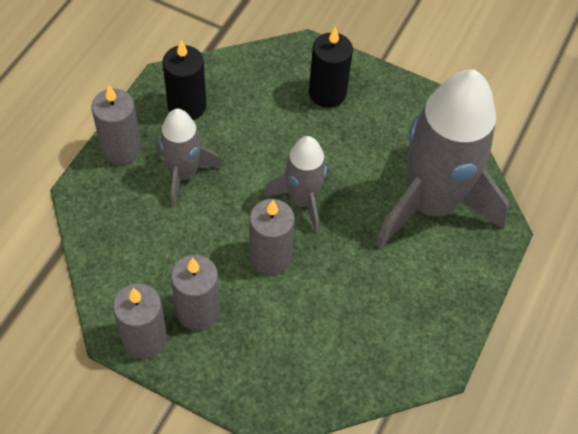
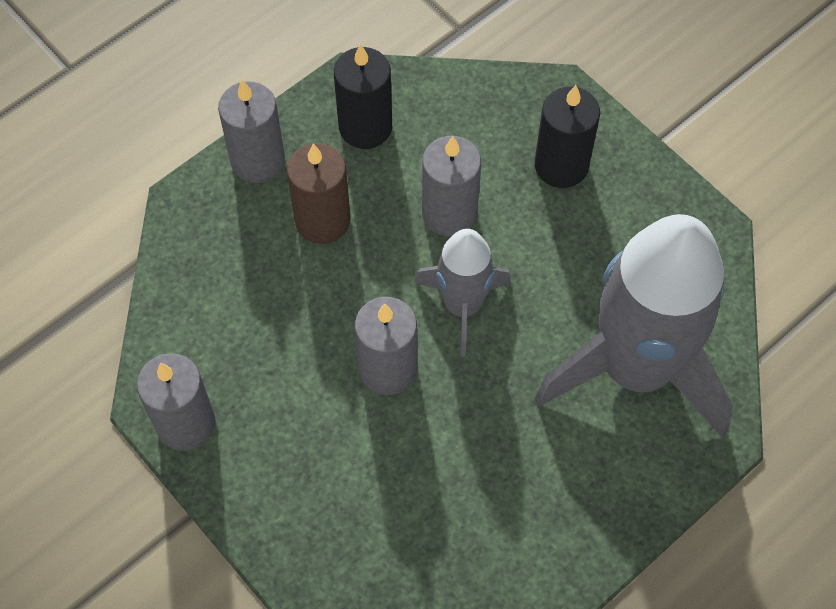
camera: 25 degrees right, 5 degrees up
grey rocket [156,109,221,207] -> brown candle [287,143,350,244]
grey candle [171,255,220,331] -> grey candle moved to [422,136,481,237]

